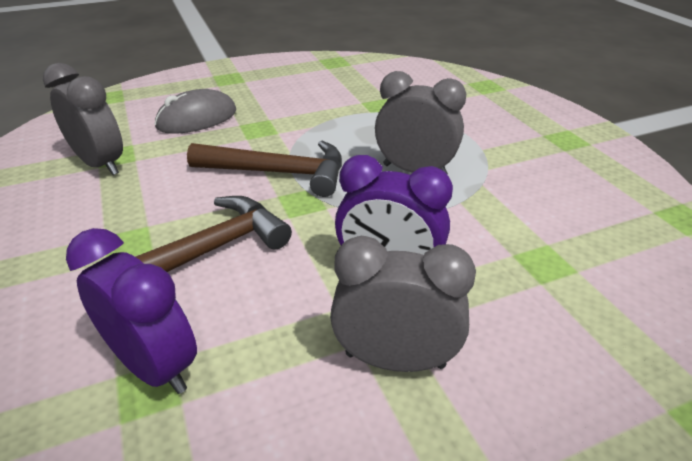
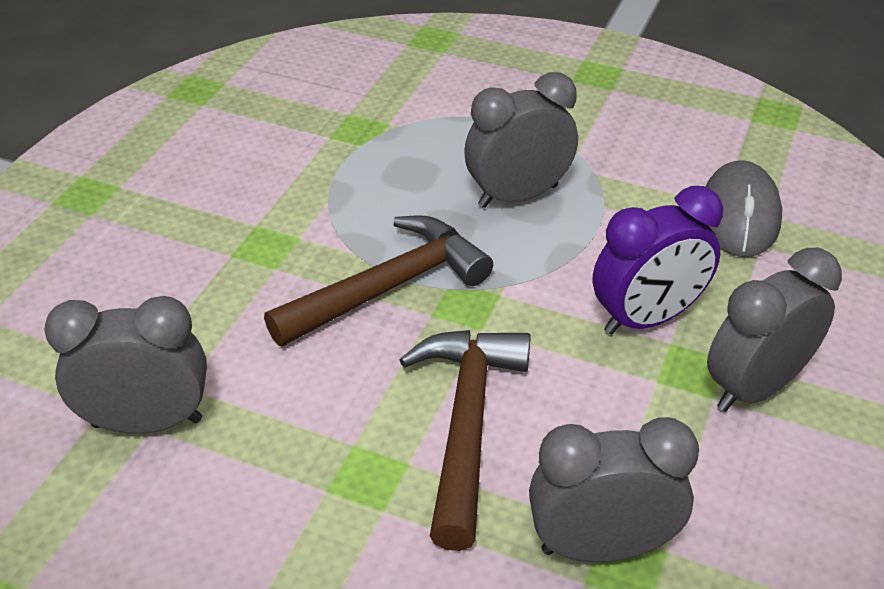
camera: 45 degrees left, 5 degrees up
purple clock [66,228,197,394] -> grey clock [529,417,699,562]
grey mouse [154,89,236,134] -> grey mouse moved to [706,160,782,257]

